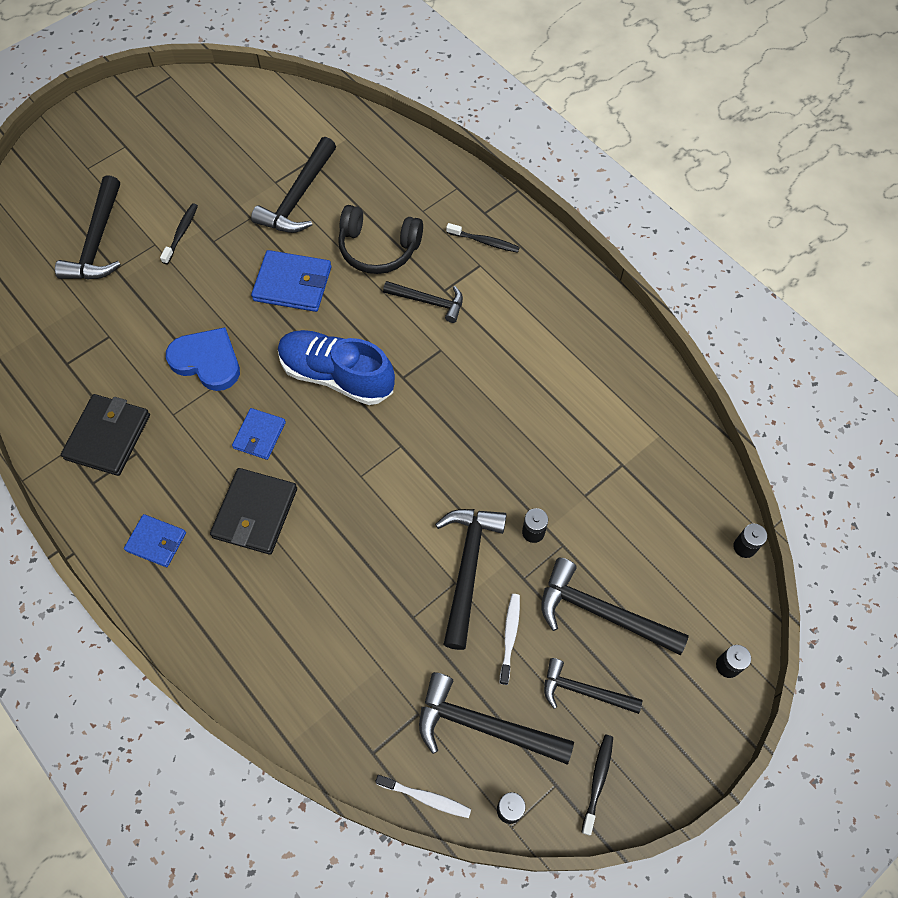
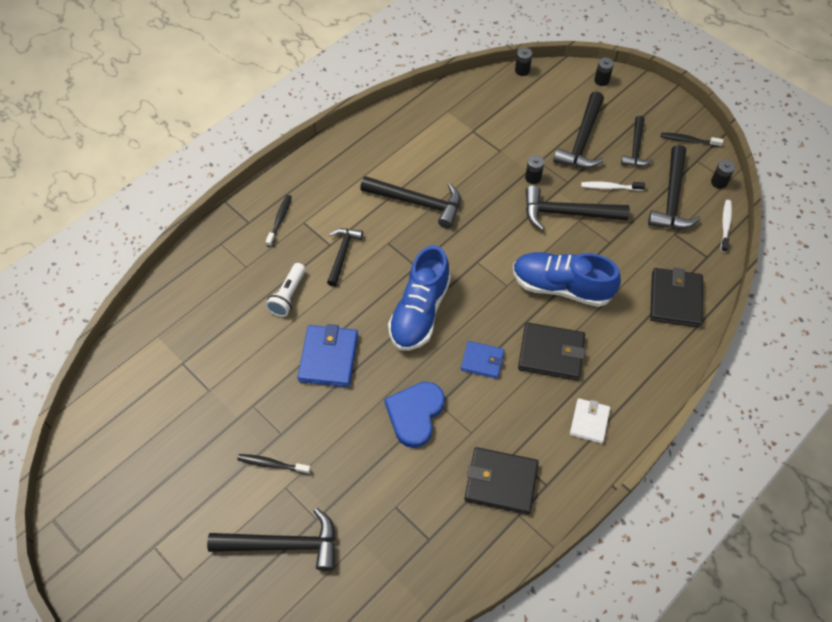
camera: 95 degrees left, 5 degrees down
blue wallet [124,514,186,567] -> white wallet [570,398,610,444]
black hammer [251,137,336,233] -> black hammer moved to [360,176,461,229]
black headphones [338,205,423,274] -> white flashlight [266,263,306,317]
none -> blue shoe [513,252,621,307]
none -> black wallet [650,268,703,328]

